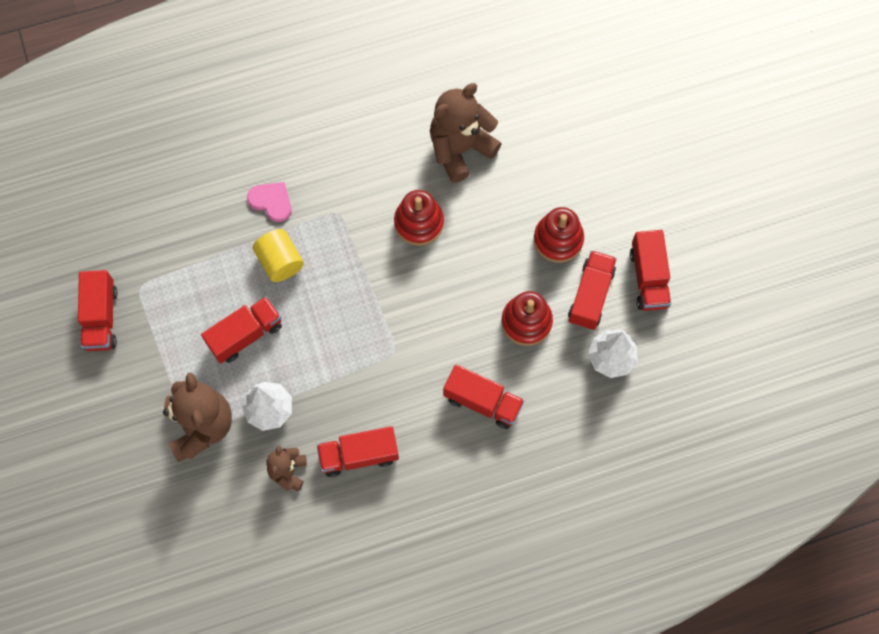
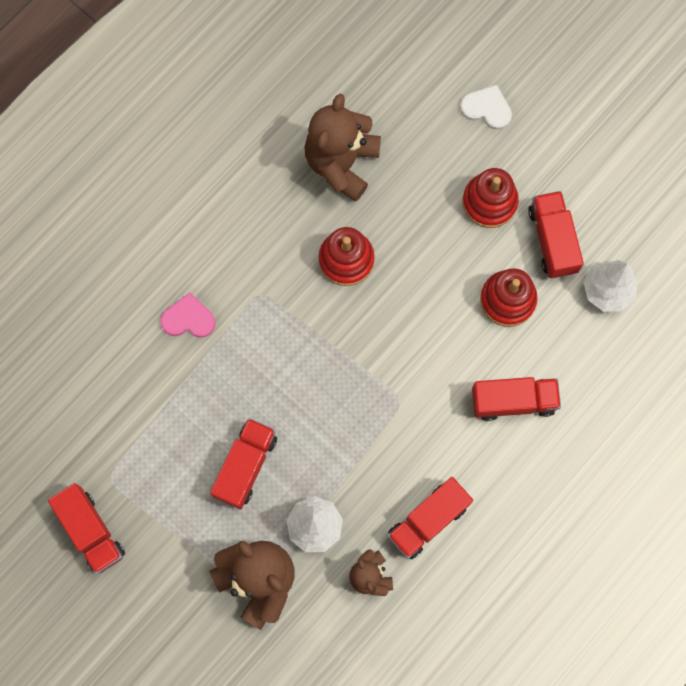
camera: 30 degrees left, 5 degrees up
yellow cylinder [253,229,304,282] -> none
red truck [630,230,671,311] -> none
none -> white heart [460,85,512,130]

